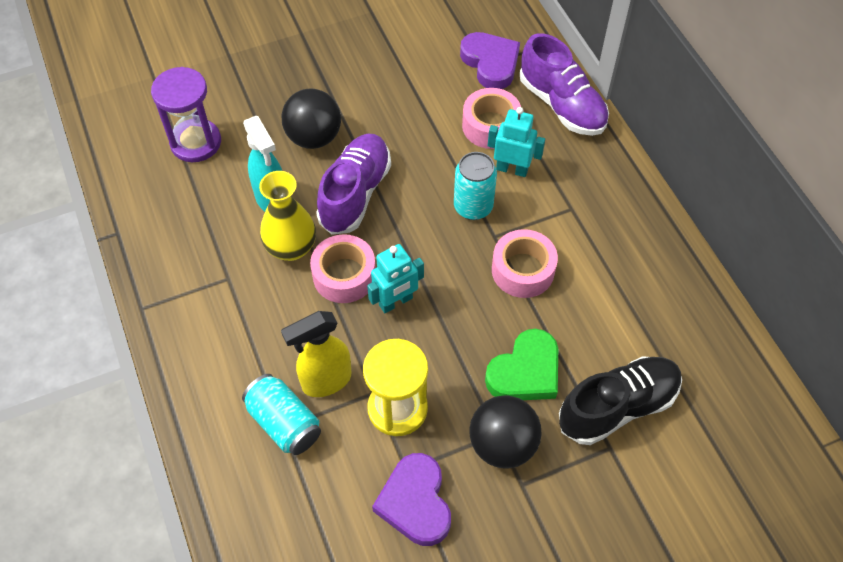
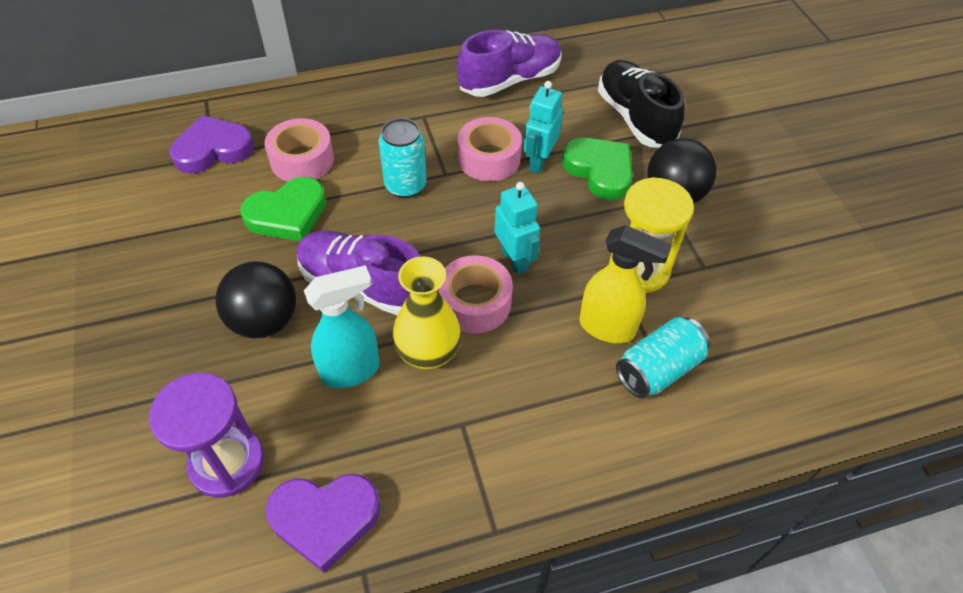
camera: 85 degrees left, 5 degrees down
yellow spray bottle [281,311,351,397] -> yellow spray bottle turned 45 degrees counterclockwise [579,225,672,343]
purple heart [372,453,451,546] -> purple heart moved to [265,474,381,573]
turquoise robot [488,107,545,177] -> turquoise robot moved to [524,81,563,174]
purple shoe [520,33,609,136] -> purple shoe moved to [457,30,562,97]
none -> green heart [240,177,326,241]

